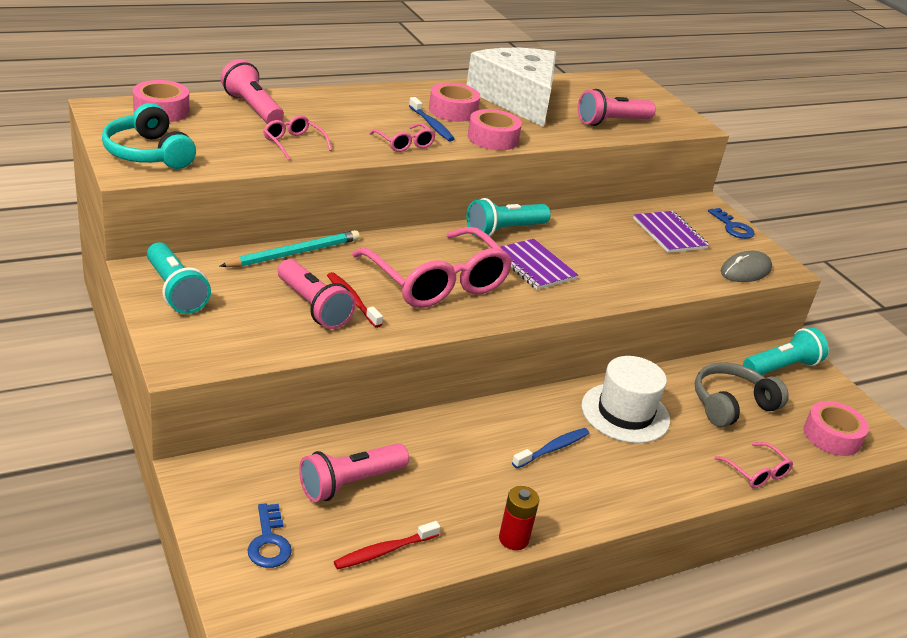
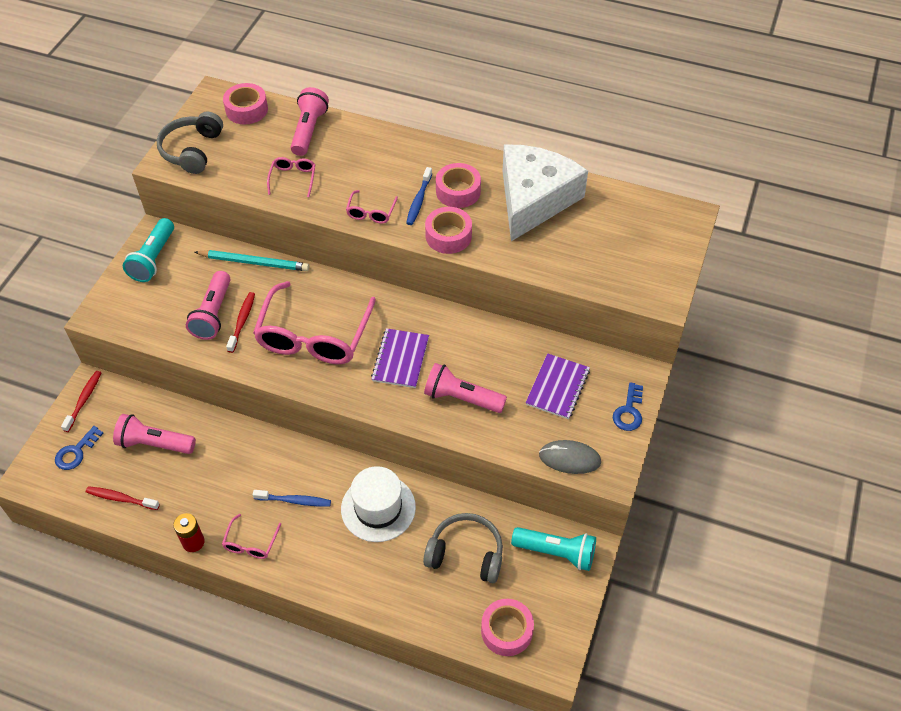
camera: 50 degrees right, 20 degrees up
turquoise headphones [102,103,196,169] -> grey headphones [156,112,223,174]
turquoise flashlight [466,198,551,237] -> none
pink flashlight [578,89,656,126] -> pink flashlight moved to [424,363,507,413]
pink glasses [714,442,793,488] -> pink glasses moved to [222,514,281,559]
none -> red toothbrush [61,371,102,432]

